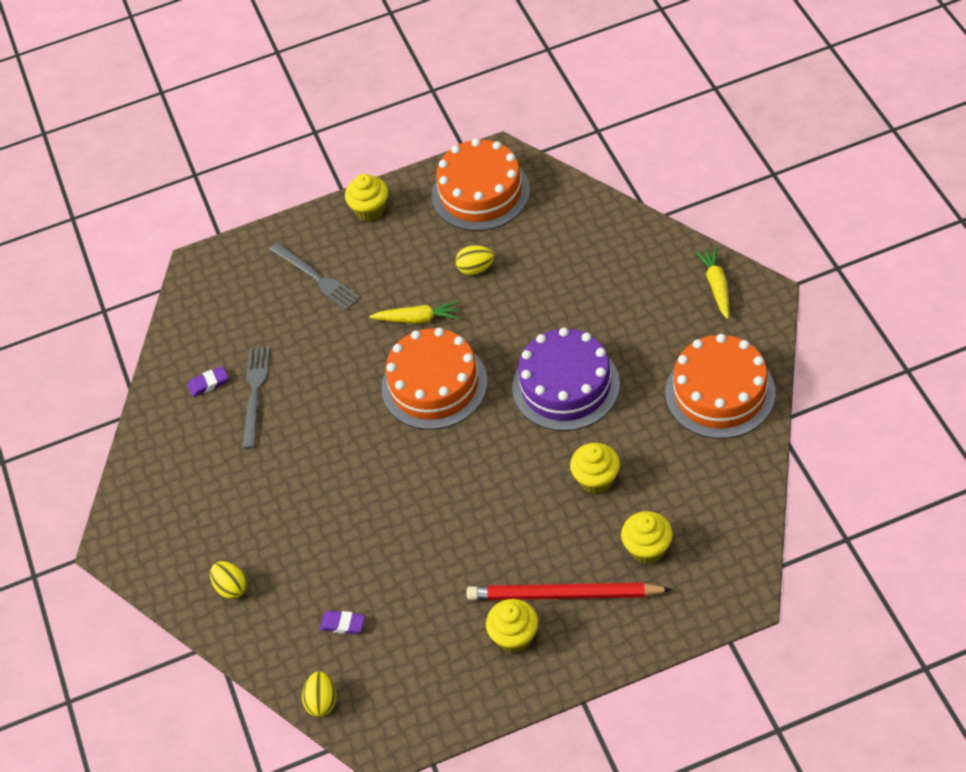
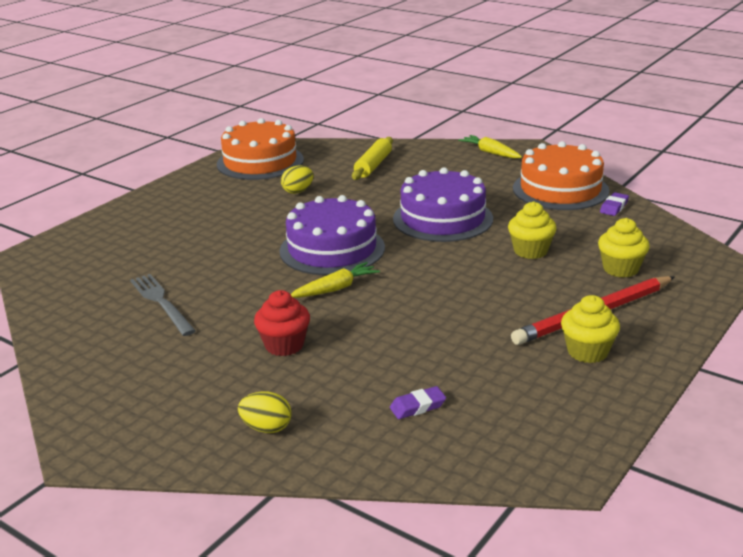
camera: 40 degrees left, 25 degrees down
purple eraser [188,366,228,397] -> purple eraser moved to [600,192,629,216]
grey fork [269,242,360,310] -> none
yellow egg [302,671,336,717] -> none
yellow cupcake [345,174,388,221] -> none
yellow carrot [369,301,459,324] -> yellow carrot moved to [291,262,380,298]
orange cake [381,328,487,430] -> purple cake [279,195,385,275]
none -> red cupcake [254,290,310,356]
none -> yellow rolling pin [352,137,393,180]

